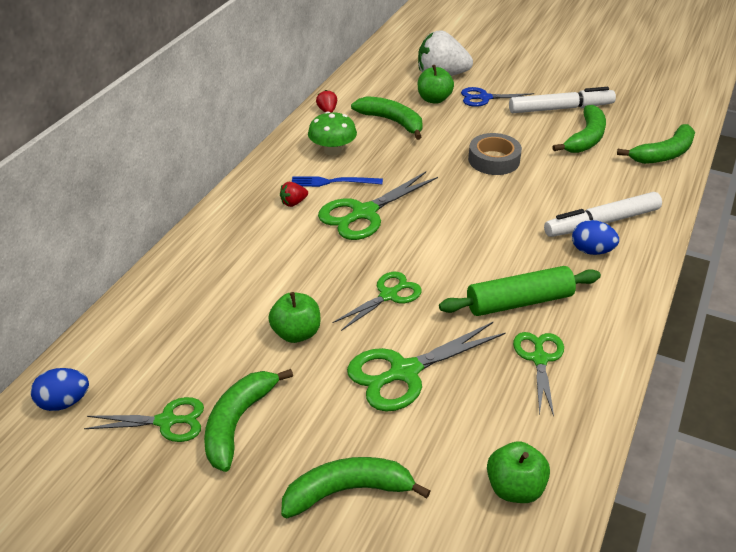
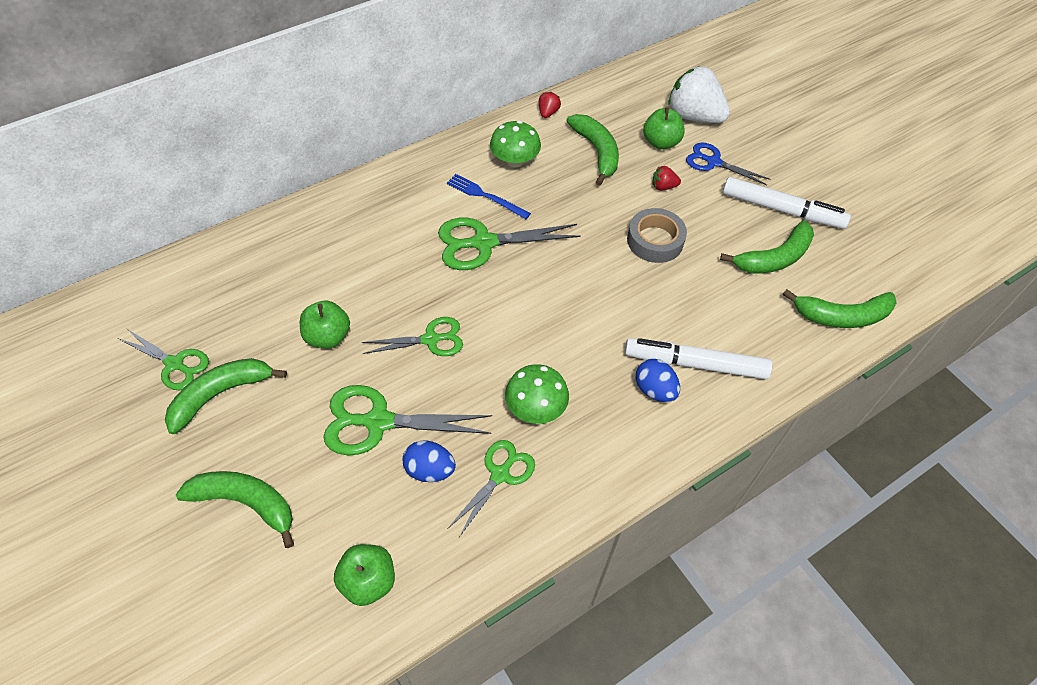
camera: 30 degrees right, 15 degrees up
blue egg [31,368,89,411] -> blue egg moved to [403,441,456,482]
red strawberry [280,182,308,207] -> red strawberry moved to [652,166,681,191]
green rolling pin [439,266,601,316] -> green mushroom [505,364,569,424]

